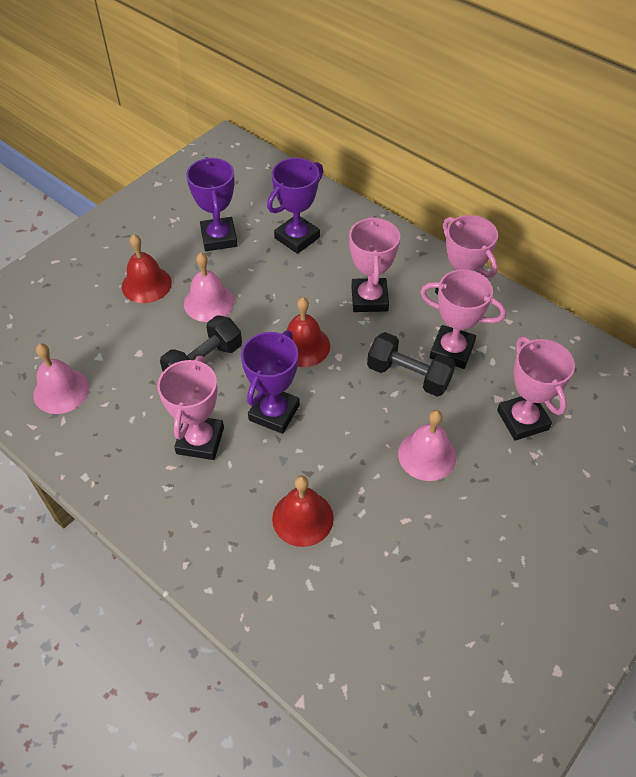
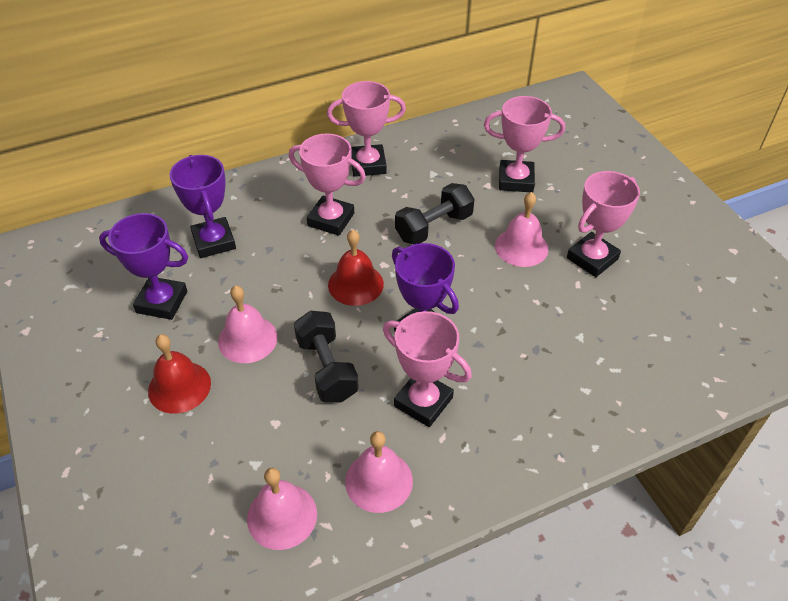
camera: 65 degrees left, 5 degrees down
red bell [272,475,334,547] -> none
pink trophy [420,269,506,369] -> pink trophy moved to [567,171,640,277]
none -> pink bell [345,431,413,513]

